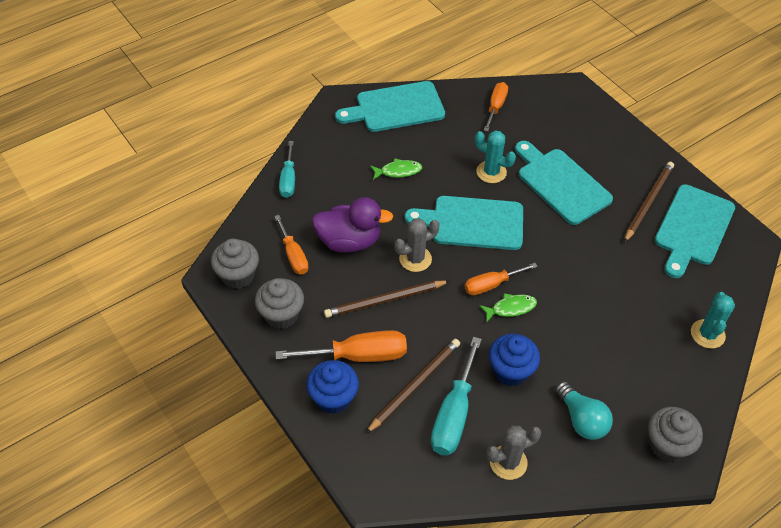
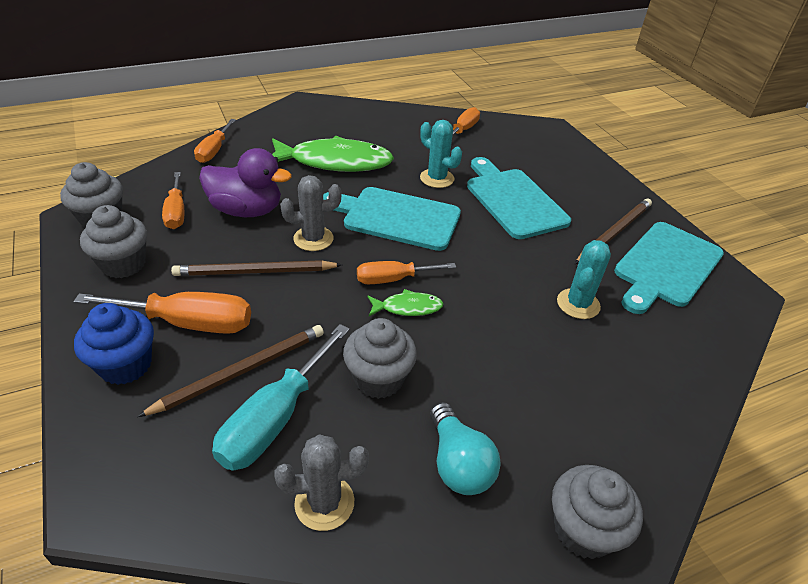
camera: 10 degrees right, 10 degrees down
turquoise screwdriver [279,141,295,198] -> orange screwdriver [194,119,236,163]
turquoise cutting board [335,81,445,132] -> none
green fish [370,158,423,180] -> green fish [272,136,394,172], size x2.18
blue cupcake [489,334,540,386] -> grey cupcake [343,318,417,399]
turquoise cactus [691,292,735,349] -> turquoise cactus moved to [557,240,611,319]

